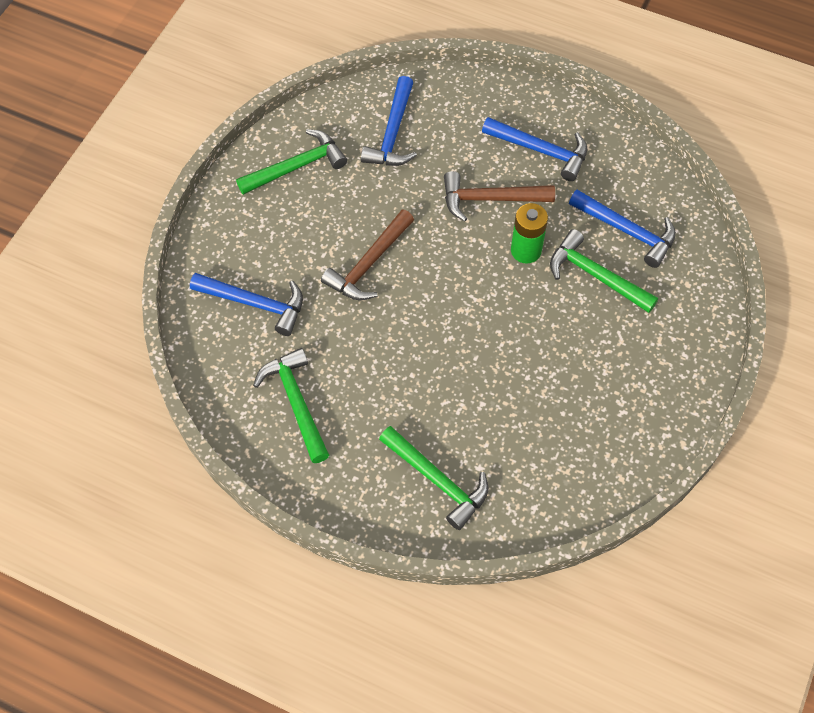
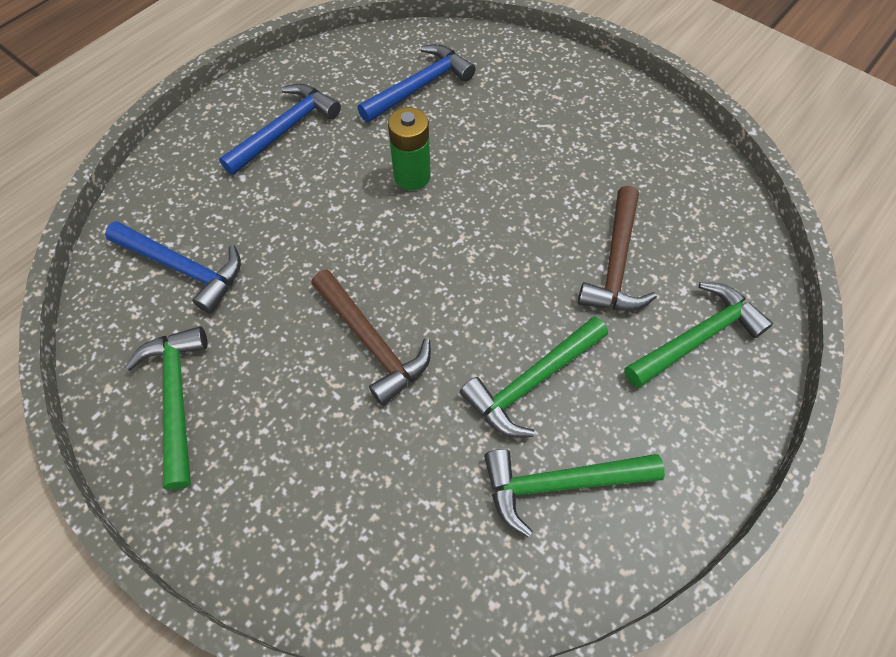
camera: 75 degrees left, 0 degrees up
blue hammer [190,273,303,336] -> none
brown hammer [444,171,555,221] -> brown hammer moved to [578,186,657,311]
green hammer [550,229,658,313] -> green hammer moved to [460,317,608,438]

